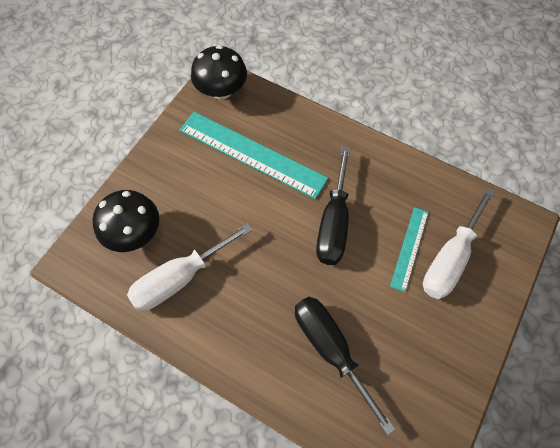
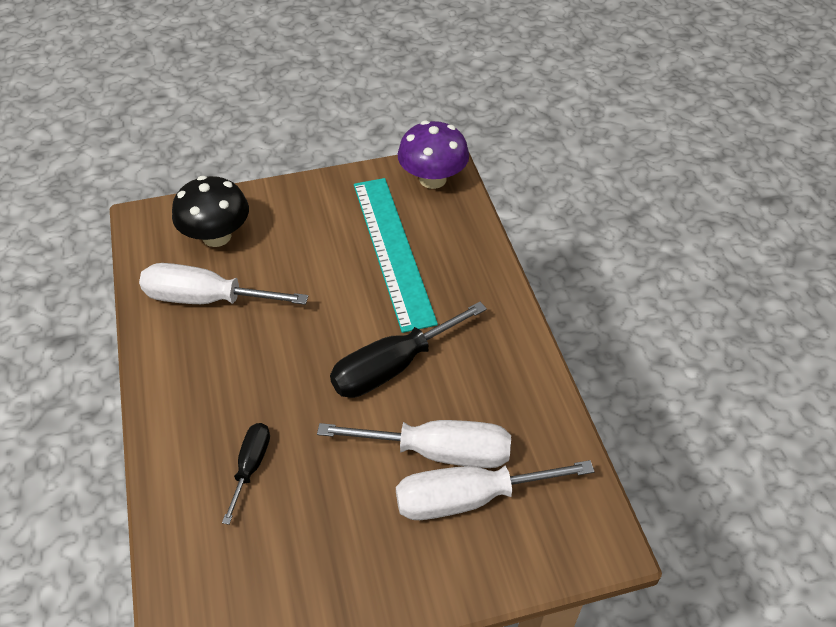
camera: 45 degrees right, 15 degrees down
black mushroom [191,45,247,100] -> purple mushroom [398,120,469,189]
black screwdriver [295,297,395,435] -> black screwdriver [222,423,270,525], size x0.56
turquoise ruler [390,207,429,292] -> white screwdriver [317,420,511,468]

